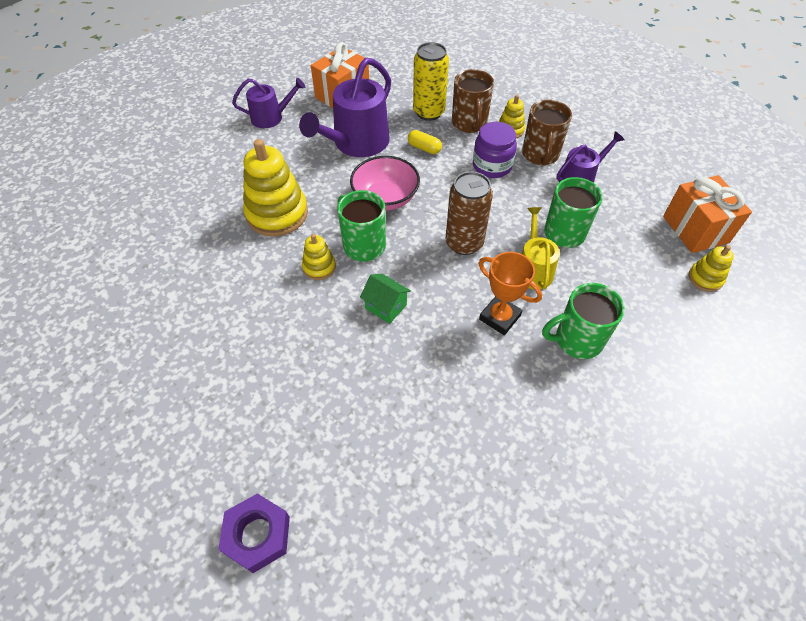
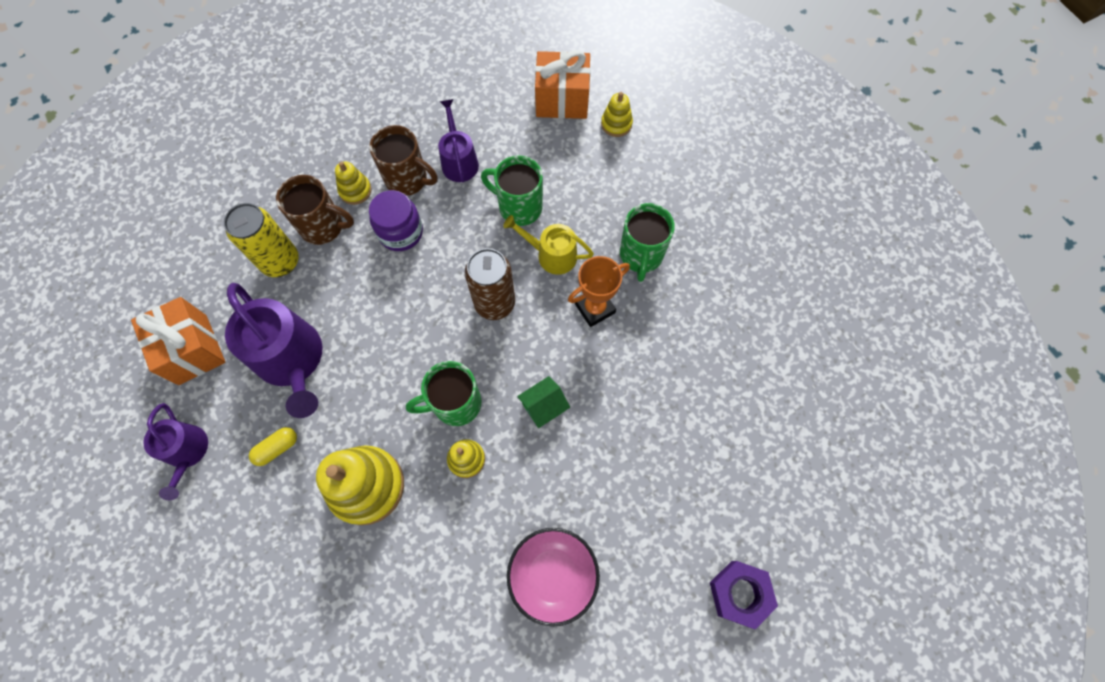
camera: 70 degrees left, 15 degrees up
purple watering can [232,78,305,128] -> purple watering can turned 150 degrees clockwise [143,403,208,500]
pink bowl [350,156,420,211] -> pink bowl moved to [507,528,600,627]
yellow capsule [408,130,442,154] -> yellow capsule moved to [249,427,297,466]

